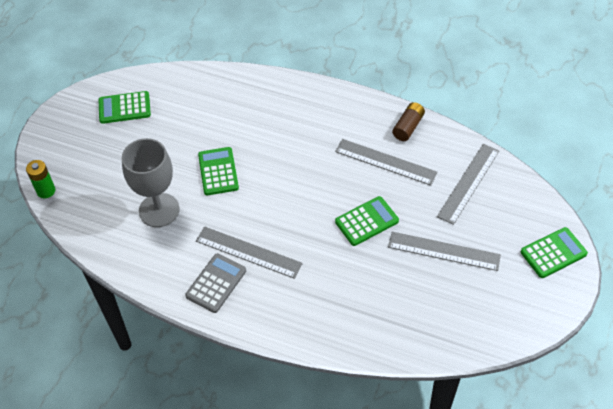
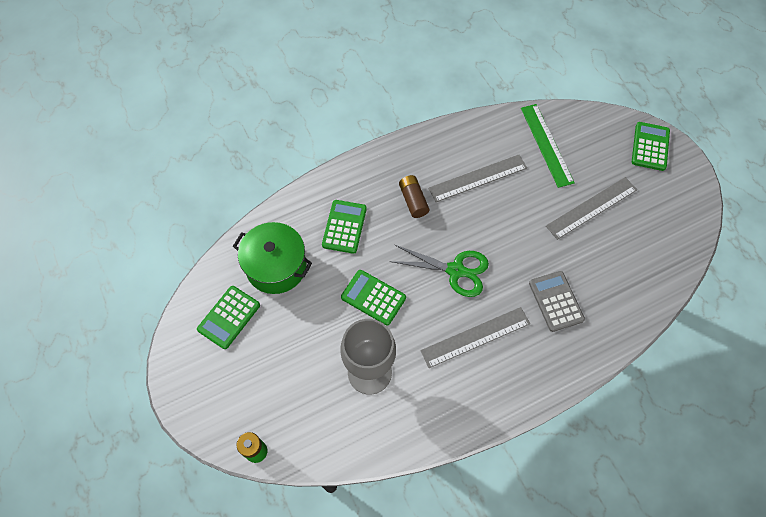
camera: 50 degrees left, 10 degrees up
grey calculator [185,253,246,313] -> grey calculator moved to [529,271,585,332]
green calculator [335,196,399,246] -> green calculator moved to [322,200,367,254]
brown battery [392,102,425,141] -> brown battery moved to [399,175,430,218]
grey ruler [437,144,499,225] -> green ruler [521,104,575,188]
none -> green pot [233,222,312,294]
none -> green scissors [389,245,489,297]

